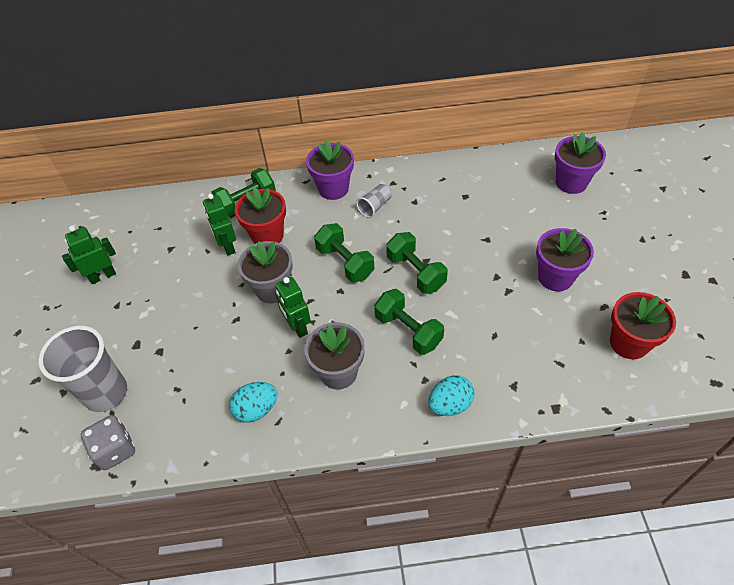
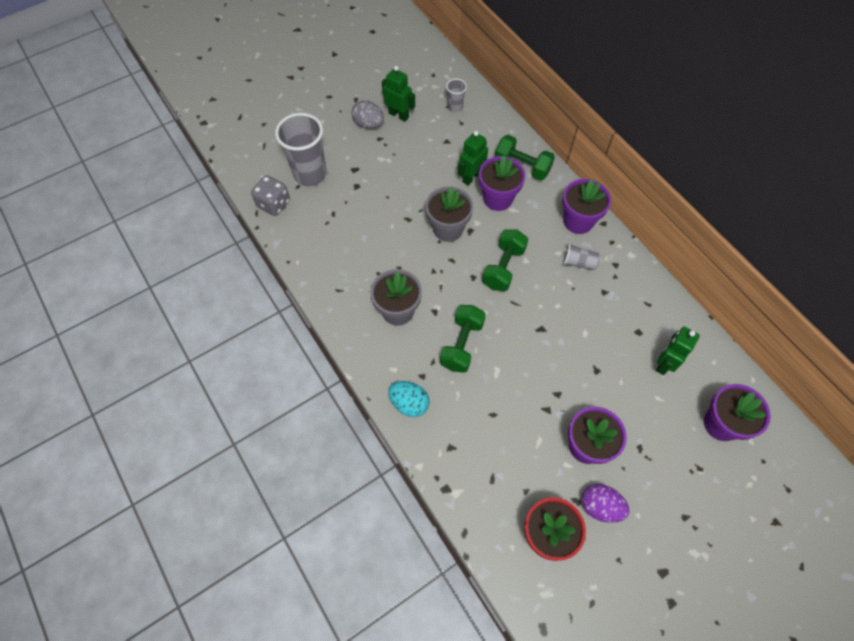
camera: 60 degrees right, 10 degrees up
turquoise egg [229,382,278,422] -> none
red flower pot [235,187,286,244] -> purple flower pot [479,156,525,211]
green robot [275,277,311,338] -> green robot moved to [656,327,700,375]
green dumbbell [386,232,448,294] -> none
none -> grey egg [352,100,384,129]
none -> grey cup [446,79,467,113]
none -> purple egg [581,484,630,523]

